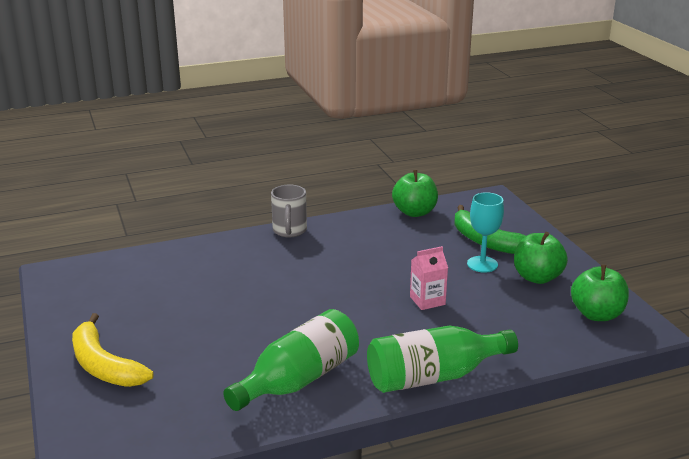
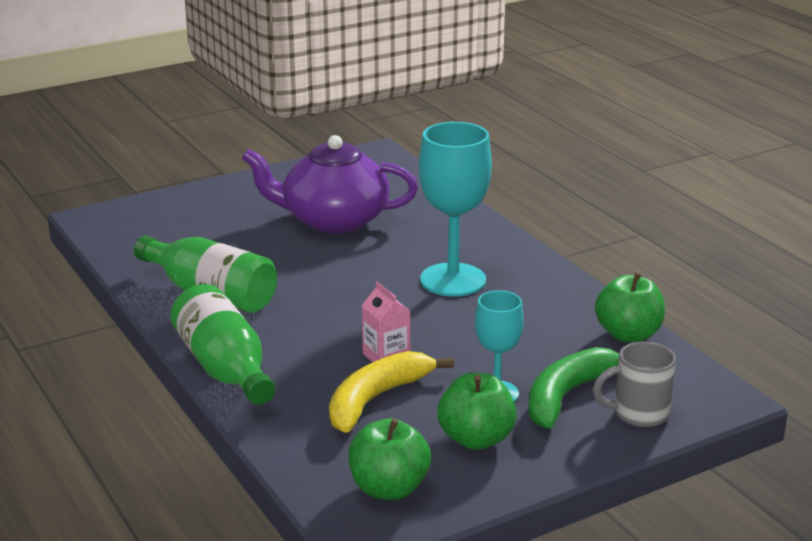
camera: 80 degrees right, 0 degrees up
yellow banana [72,313,154,387] -> yellow banana moved to [329,351,454,433]
grey mug [271,185,307,238] -> grey mug moved to [593,342,676,427]
none -> purple teapot [242,135,418,233]
none -> turquoise goblet [419,122,492,297]

